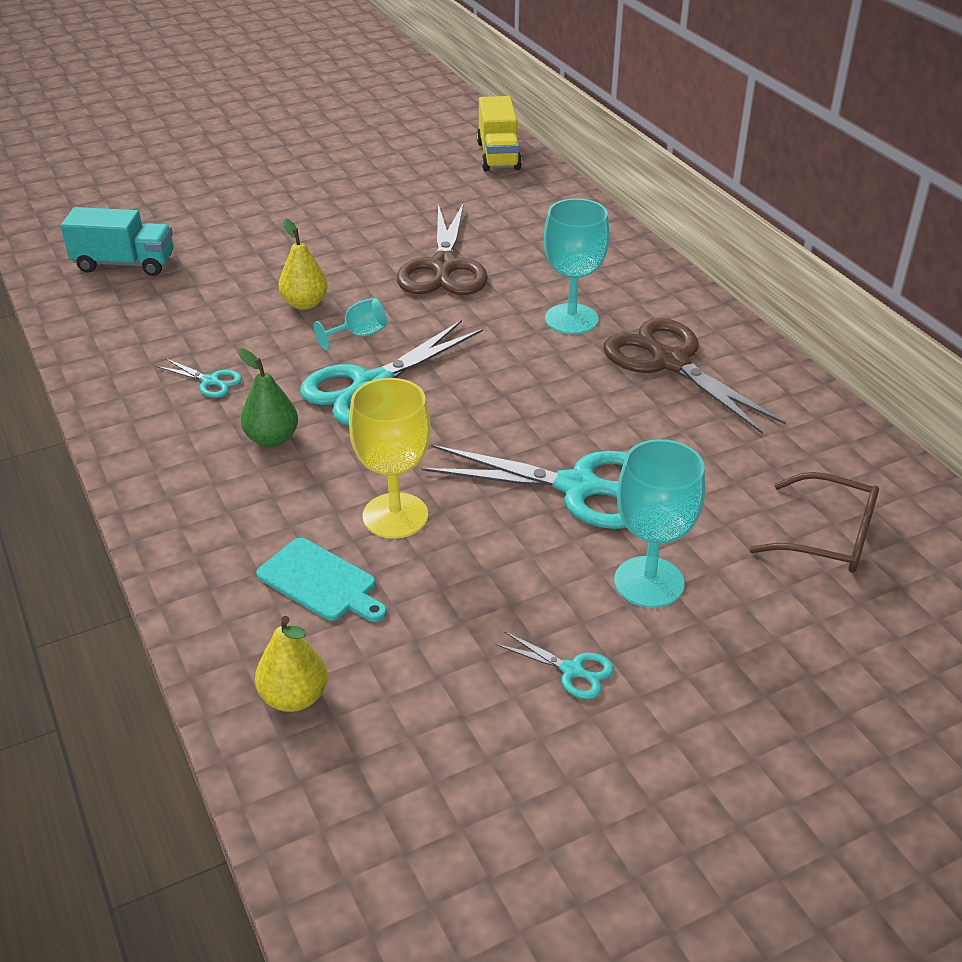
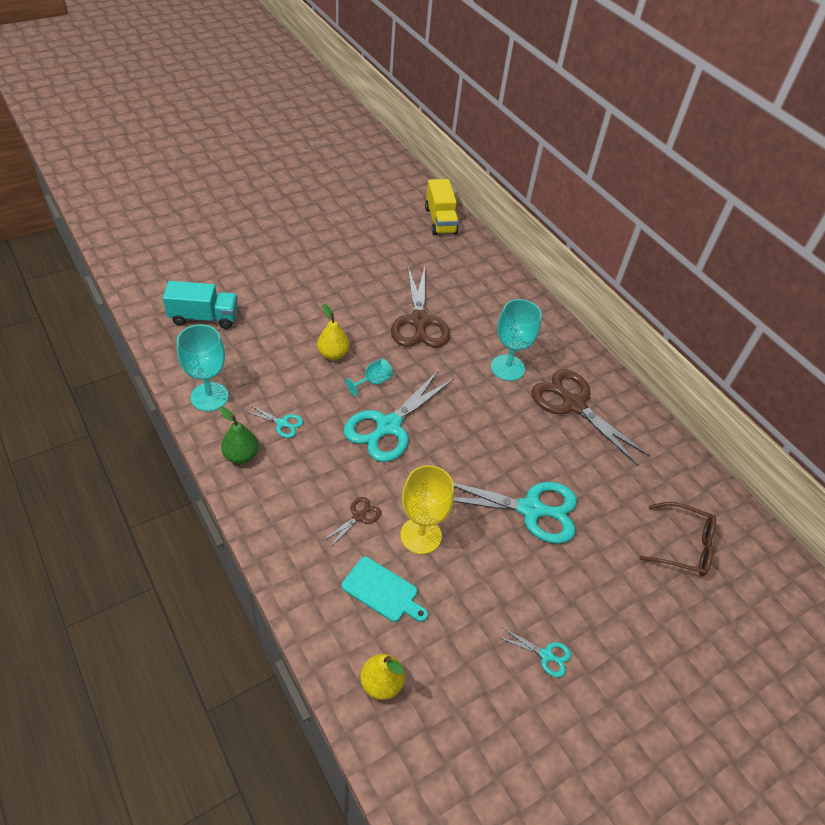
camera: 10 degrees left, 10 degrees up
green pear [238,348,298,447] -> green pear moved to [220,407,259,464]
turquoise goblet [614,439,705,608] -> turquoise goblet moved to [177,325,229,411]
none -> brown scissors [322,497,381,548]

